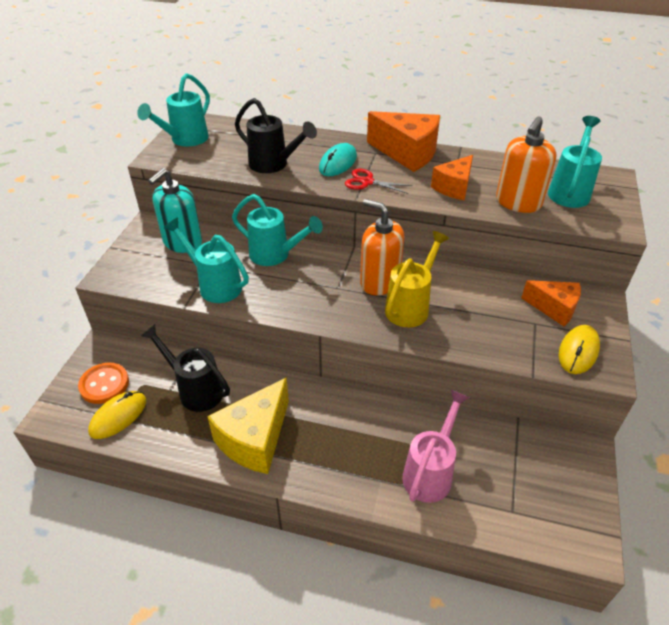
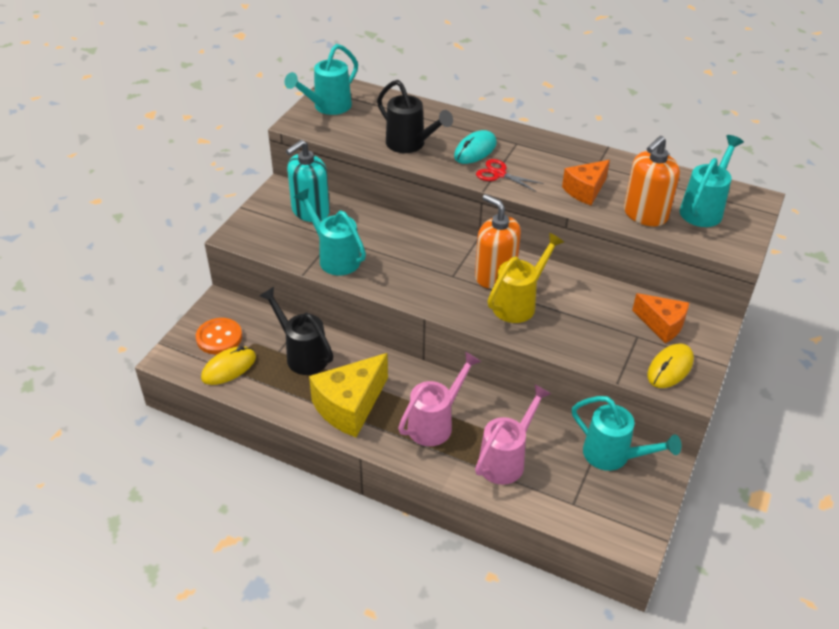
camera: 10 degrees right, 0 degrees up
turquoise watering can [232,194,323,266] -> turquoise watering can moved to [572,396,682,471]
orange cheese [367,111,440,172] -> none
none -> pink watering can [398,351,481,446]

